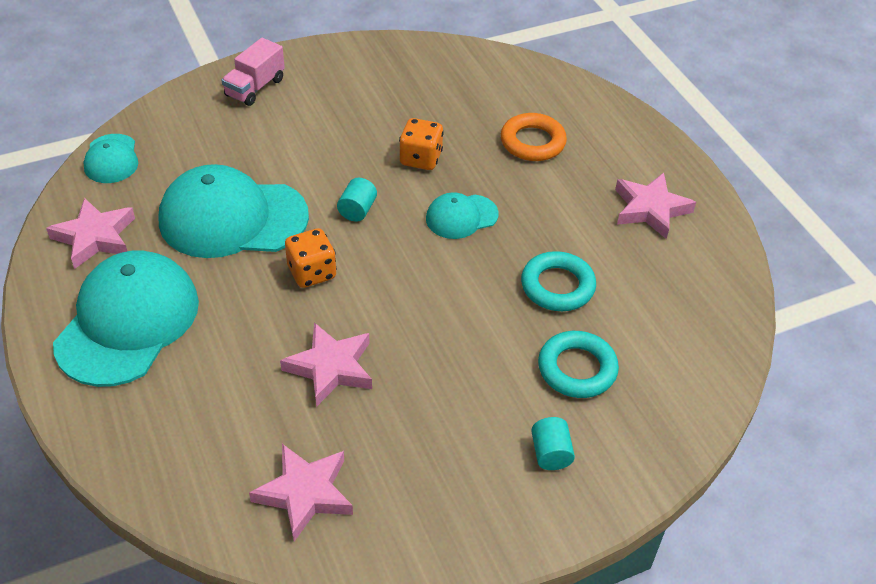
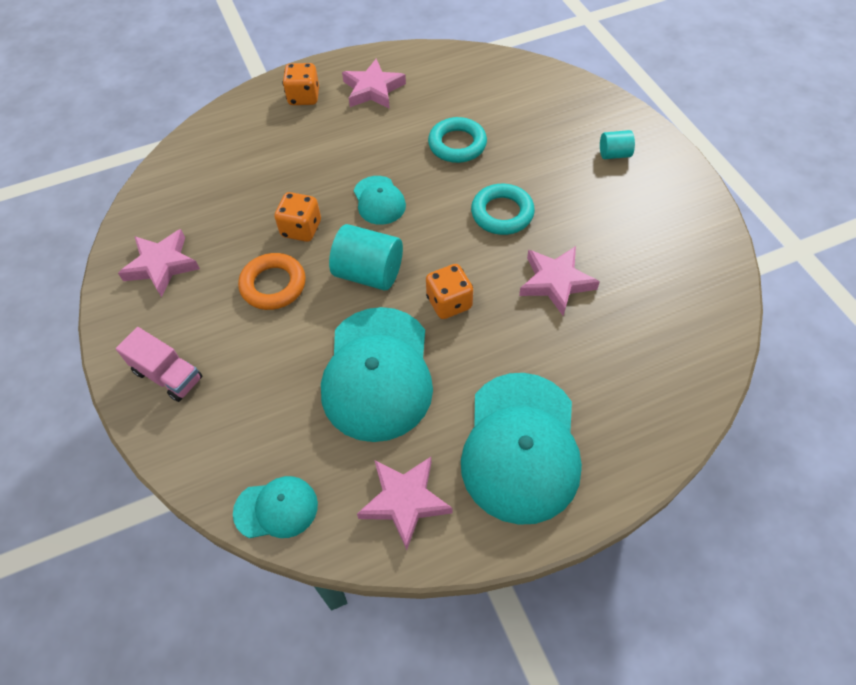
camera: 85 degrees left, 10 degrees up
turquoise cap [53,250,199,387] -> turquoise cap turned 105 degrees counterclockwise [461,373,582,525]
pink star [249,444,353,541] -> pink star moved to [118,229,200,297]
turquoise cylinder [337,178,377,222] -> turquoise cylinder [329,224,403,290], size x1.84
orange ring [501,113,567,161] -> orange ring moved to [238,253,306,310]
turquoise ring [538,331,619,398] -> turquoise ring moved to [471,184,535,235]
none -> orange dice [282,63,319,105]

